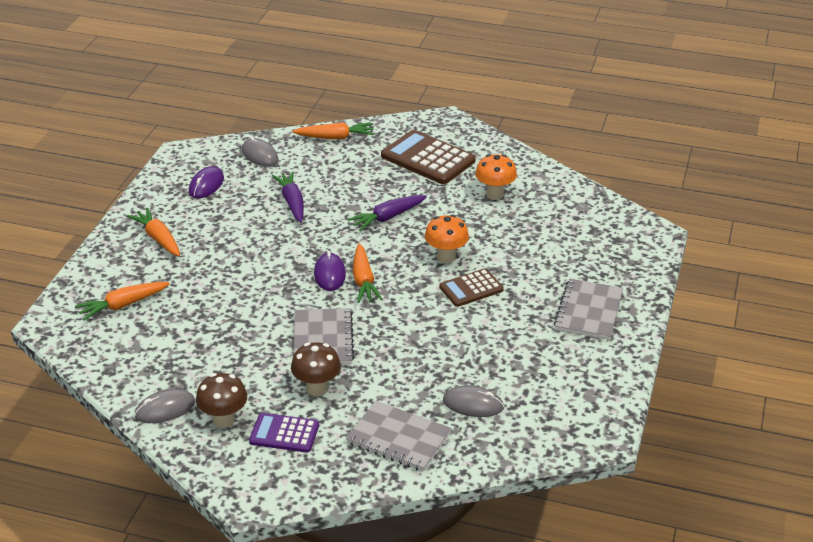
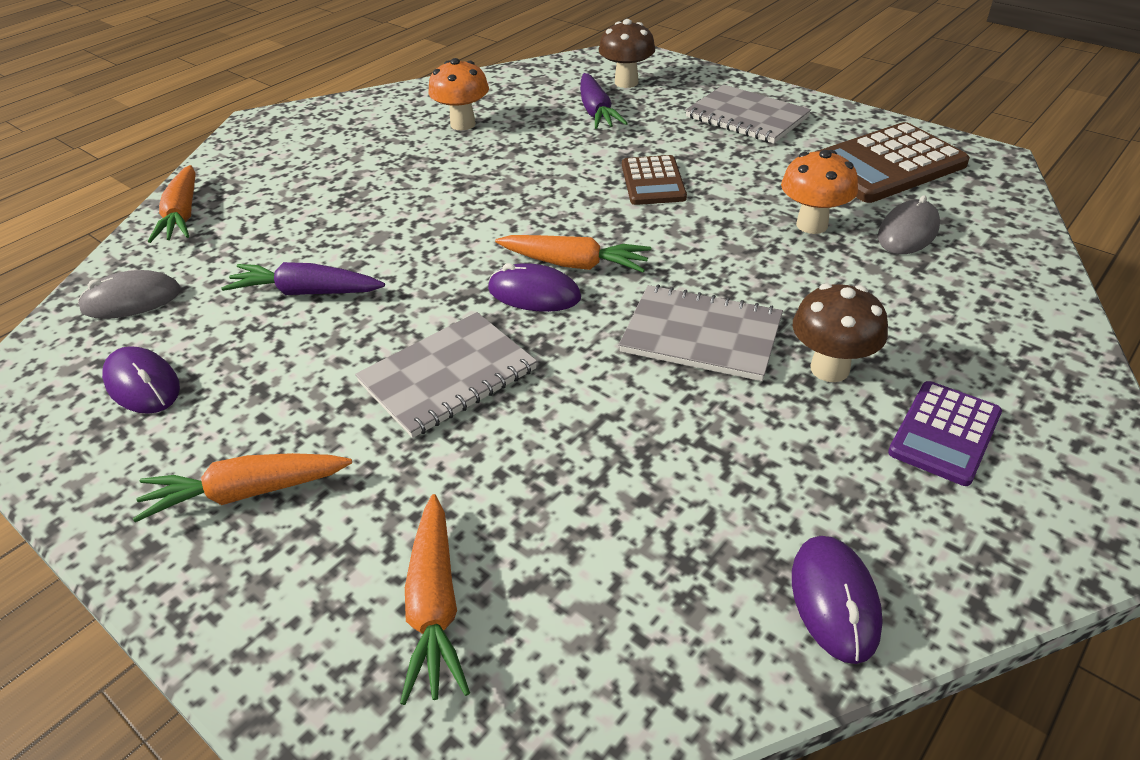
camera: 65 degrees left, 5 degrees up
grey mouse [134,389,195,423] -> purple mouse [792,536,883,664]
brown mushroom [196,373,247,428] -> brown mushroom moved to [599,19,655,88]
orange carrot [293,122,374,139] -> orange carrot turned 150 degrees clockwise [148,165,195,243]
grey notebook [346,401,452,472] -> grey notebook moved to [355,312,537,438]
purple carrot [347,195,427,231] -> purple carrot moved to [580,73,628,129]
brown calculator [381,130,476,184] -> brown calculator moved to [815,122,970,203]
orange mushroom [425,214,469,263] -> orange mushroom moved to [781,150,858,234]

